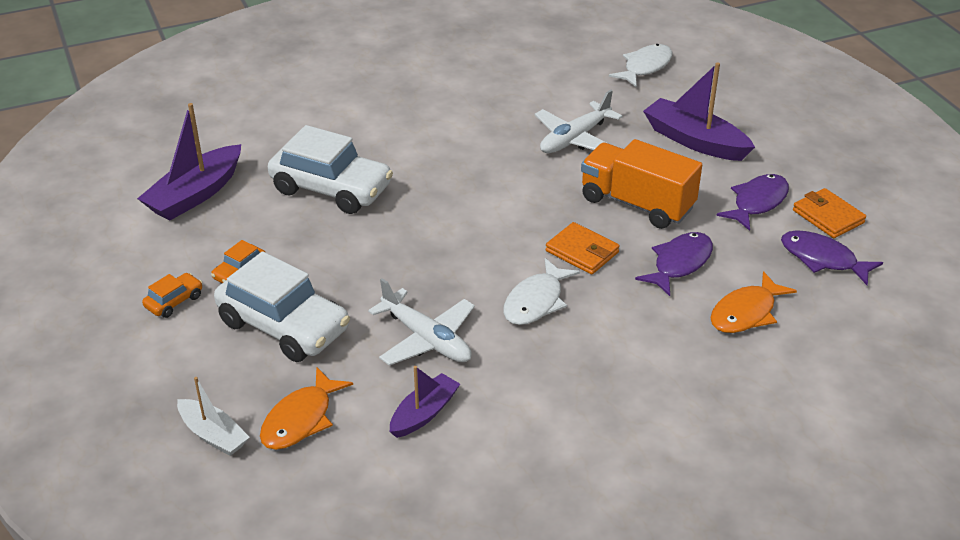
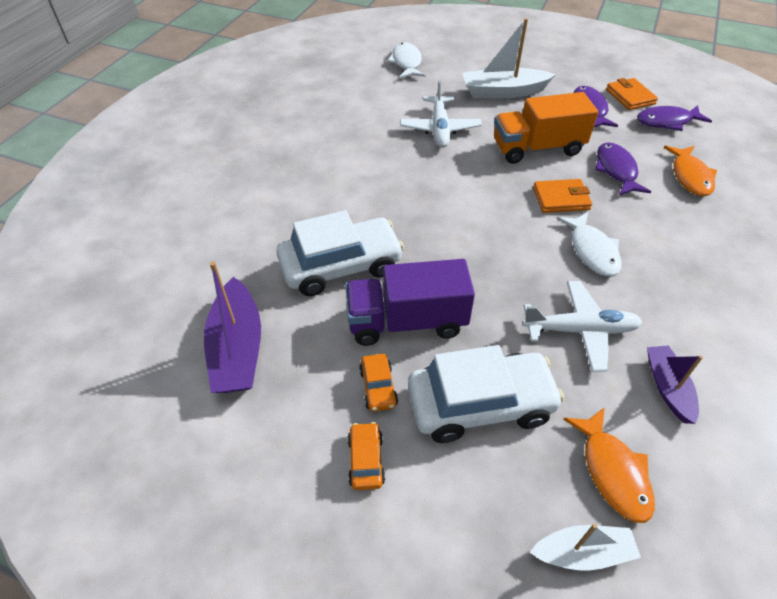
camera: 45 degrees left, 10 degrees up
purple boat [643,62,755,161] -> white boat [462,18,556,98]
orange wallet [793,188,866,238] -> orange wallet turned 60 degrees clockwise [606,78,658,110]
none -> purple truck [345,259,475,346]

